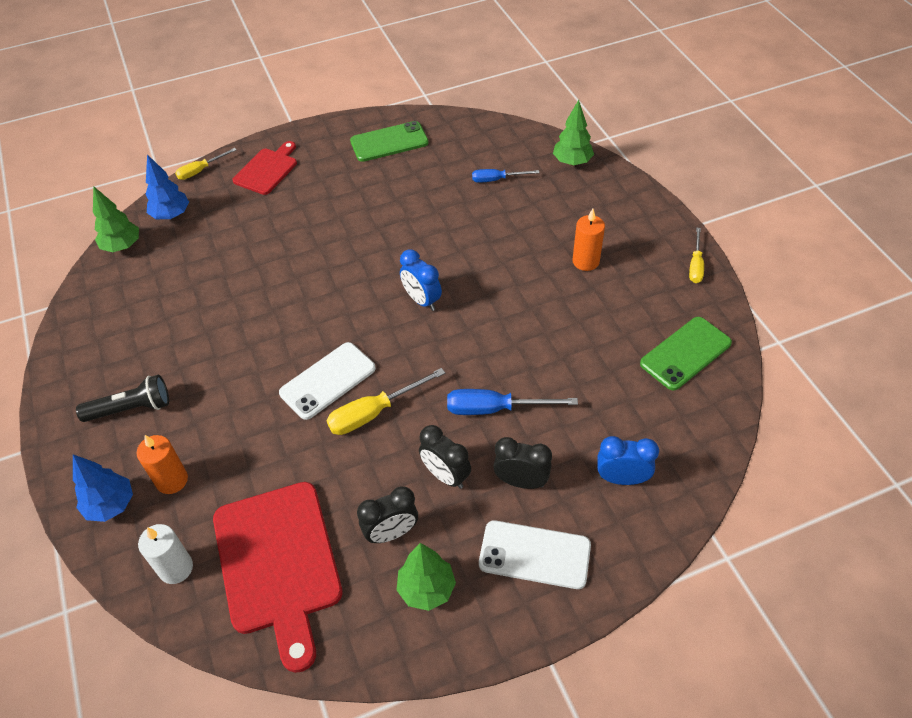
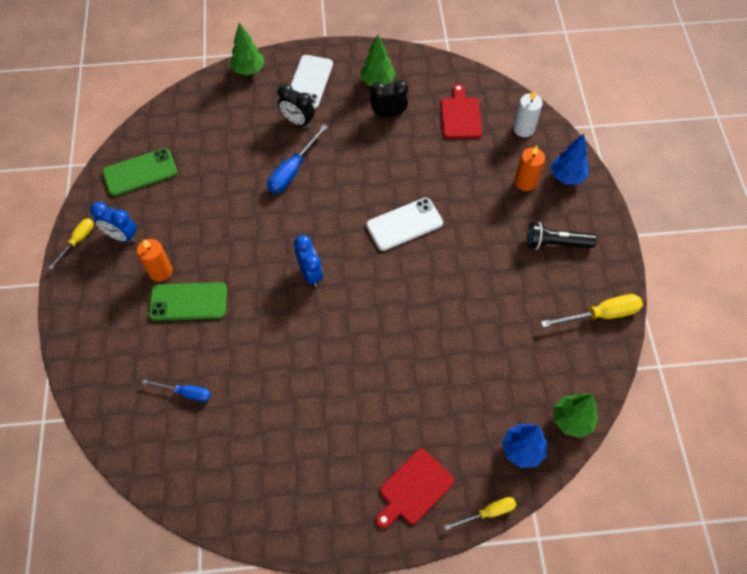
camera: 165 degrees left, 10 degrees up
red cutting board [213,482,343,673] -> red cutting board [441,84,482,139], size x0.57
yellow screwdriver [326,368,445,435] -> yellow screwdriver moved to [541,294,643,327]
green phone [350,121,429,162] -> green phone moved to [149,282,227,321]
black clock [419,425,471,489] -> none
blue screwdriver [447,389,578,415] -> blue screwdriver turned 105 degrees clockwise [267,124,328,193]
white phone [479,520,591,589] -> white phone turned 75 degrees clockwise [290,55,333,109]
green tree [553,100,594,166] -> green tree moved to [230,23,264,76]
blue clock [598,436,659,485] -> blue clock moved to [90,202,137,242]

